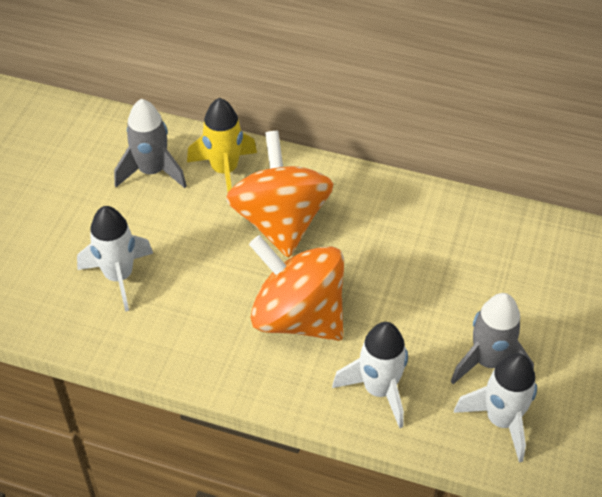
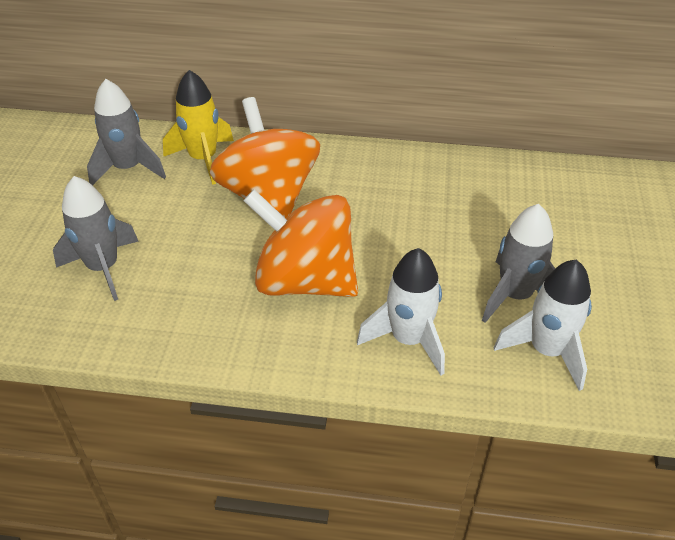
camera: 10 degrees left, 5 degrees down
white rocket [77,206,153,312] -> grey rocket [53,176,139,301]

